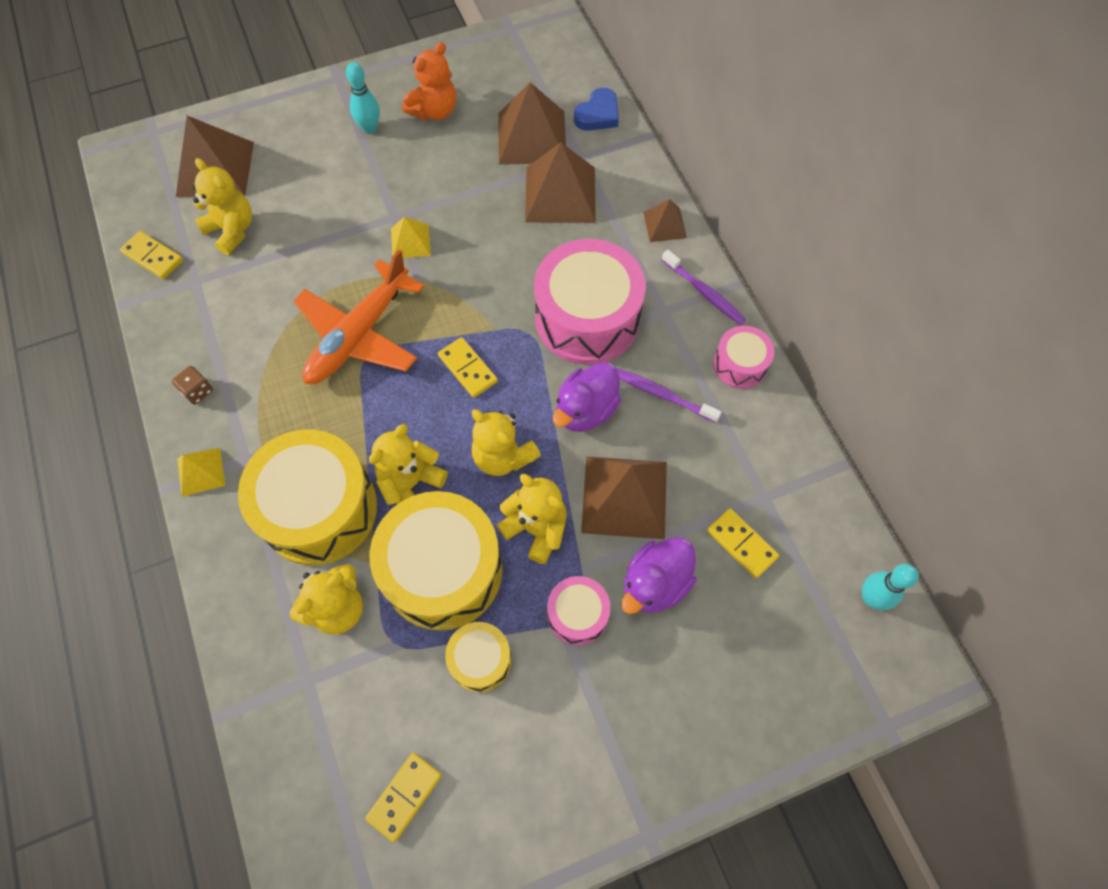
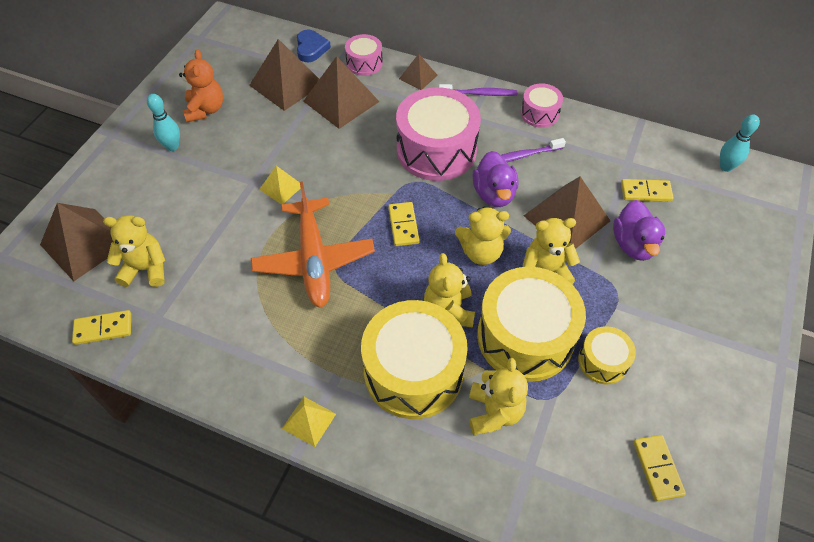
camera: 45 degrees left, 10 degrees down
brown dice [172,366,213,405] -> none
yellow domino [438,337,498,398] -> yellow domino turned 75 degrees clockwise [388,202,420,246]
pink drum [547,576,610,645] -> pink drum moved to [345,34,383,76]

